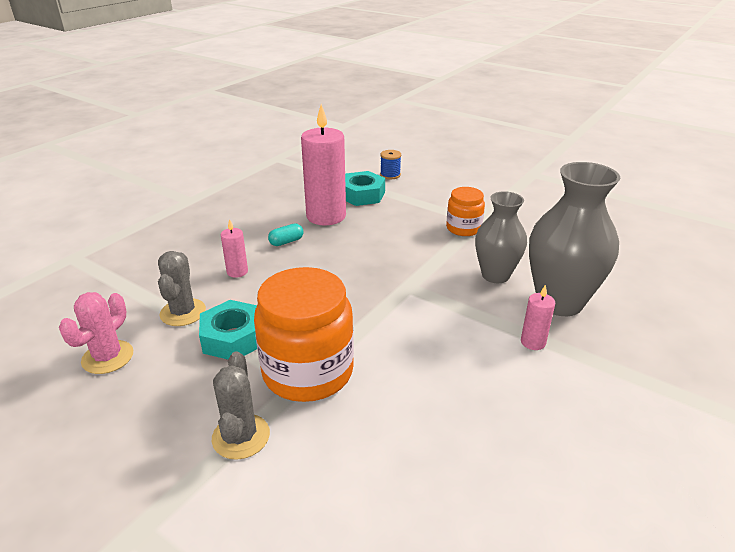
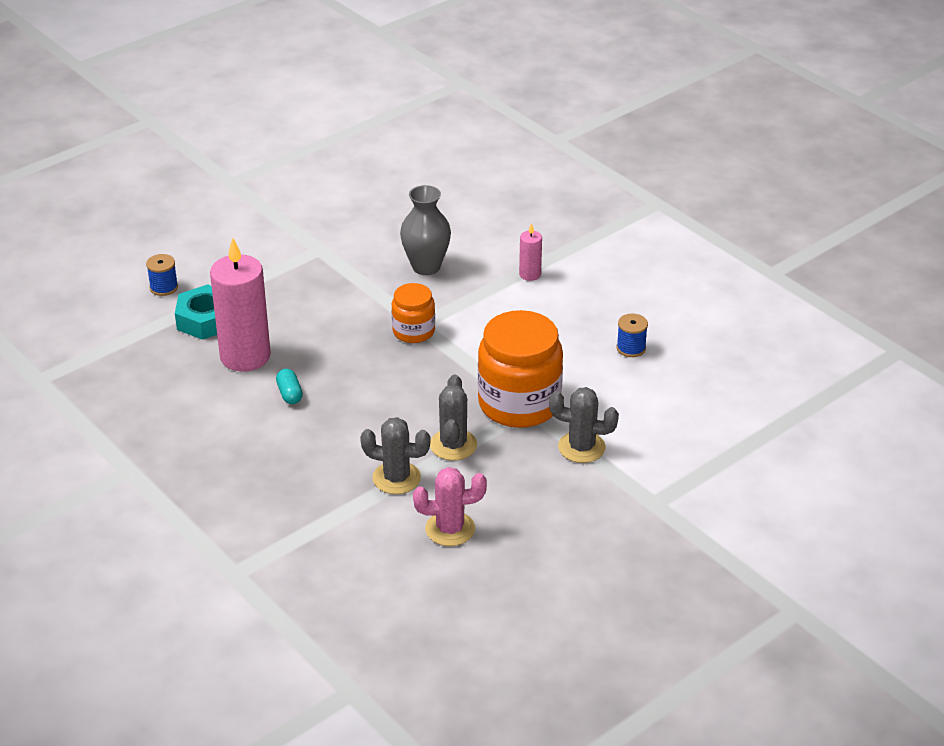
camera: 75 degrees left, 5 degrees up
pink cactus [59,292,133,374] -> pink cactus turned 45 degrees counterclockwise [413,467,487,546]
turquoise nut [199,300,257,359] -> grey cactus [430,375,477,461]
pink candle [221,219,248,278] -> none
orange jar [446,187,485,236] -> orange jar moved to [392,283,435,343]
grey vase [529,162,620,316] -> none
none -> blue spool [617,313,648,357]

